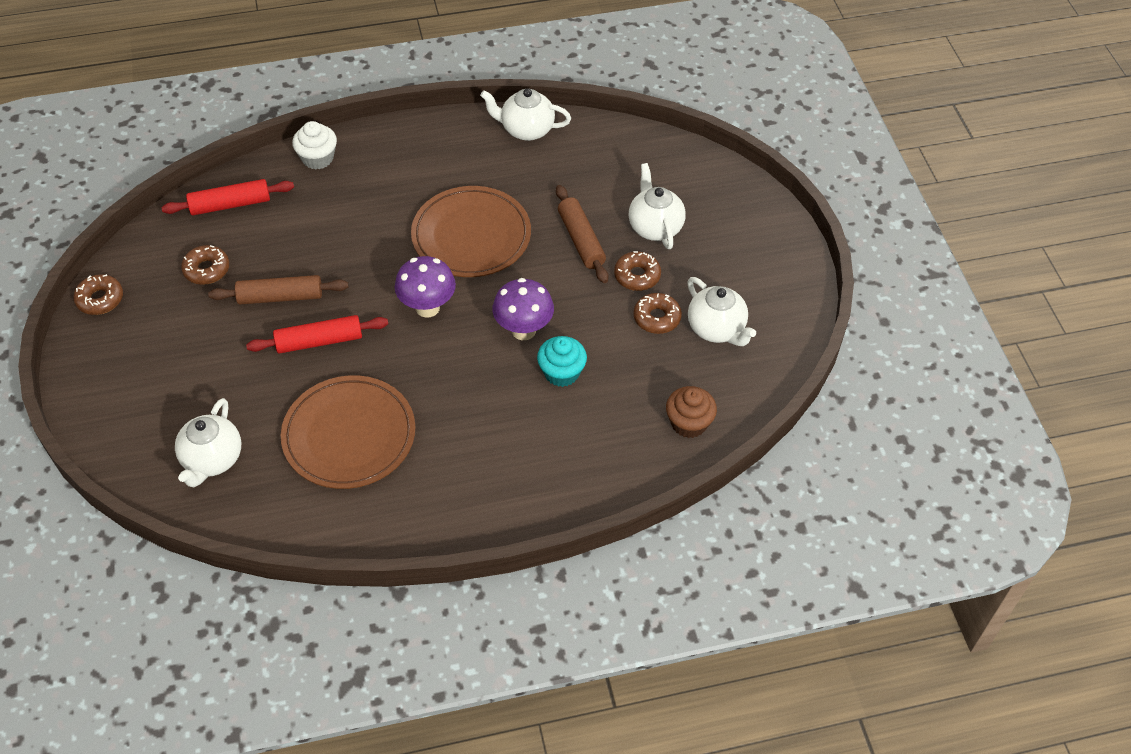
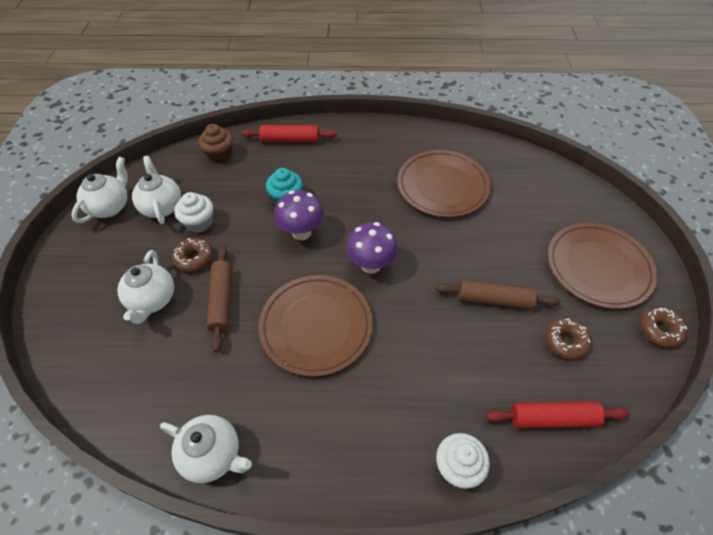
camera: 165 degrees left, 0 degrees up
white teapot [175,398,241,487] -> white teapot moved to [71,157,128,223]
red rolling pin [246,315,388,354] -> red rolling pin moved to [242,125,337,142]
brown donut [633,293,682,334] -> white cupcake [174,192,213,233]
none -> brown plate [548,223,657,309]

